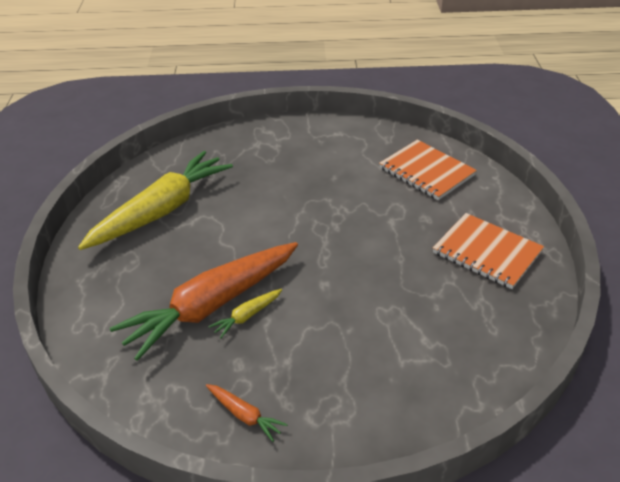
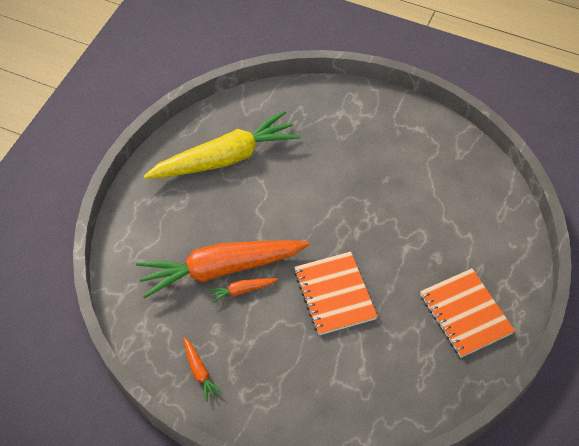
camera: 25 degrees right, 15 degrees up
yellow carrot [208,289,282,339] -> orange carrot [208,278,278,303]
orange notebook [379,140,477,200] -> orange notebook moved to [294,251,378,335]

